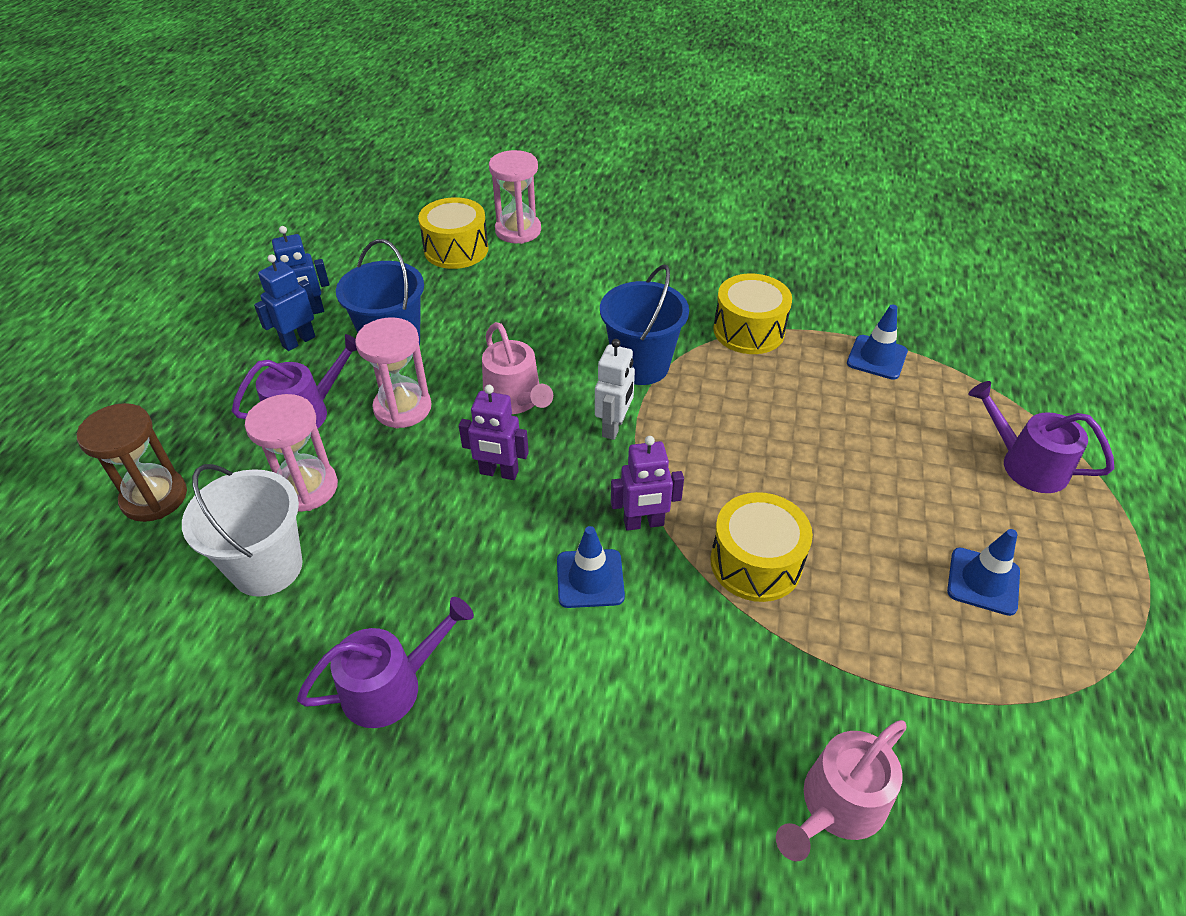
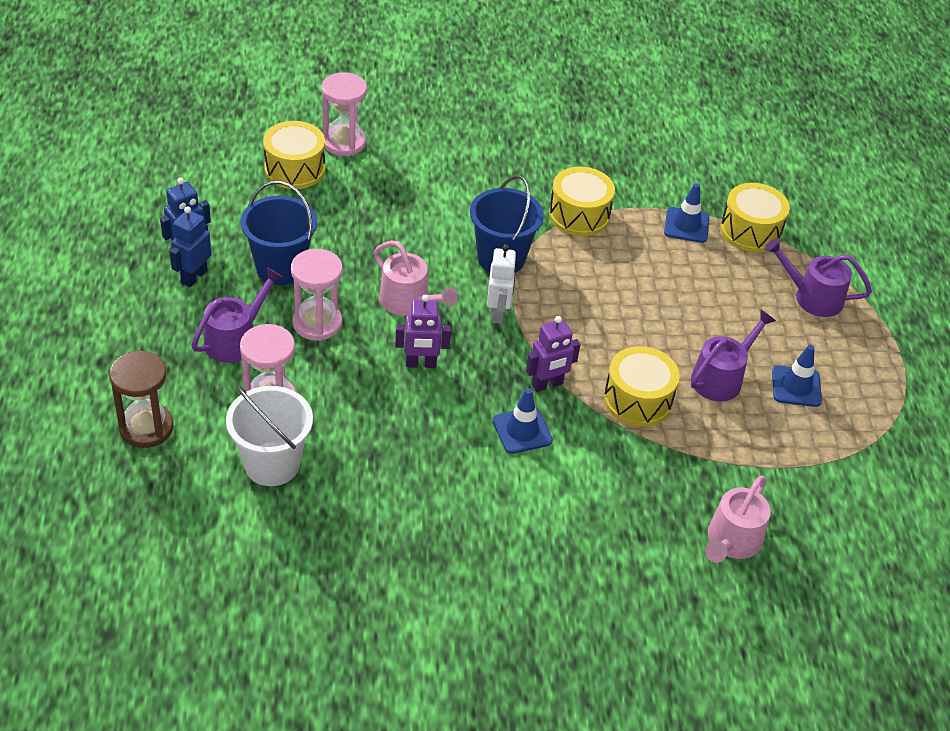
camera: 20 degrees left, 0 degrees up
purple watering can [297,597,474,728] -> purple watering can moved to [691,310,776,402]
none -> yellow drum [720,183,790,252]

